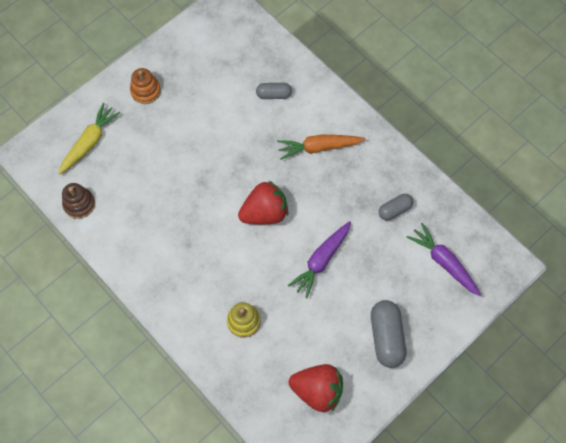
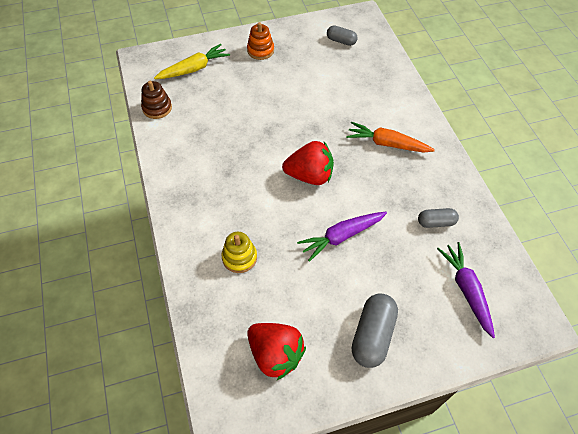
camera: 25 degrees right, 10 degrees down
grey capsule [256,83,292,99] -> grey capsule moved to [327,25,358,46]

